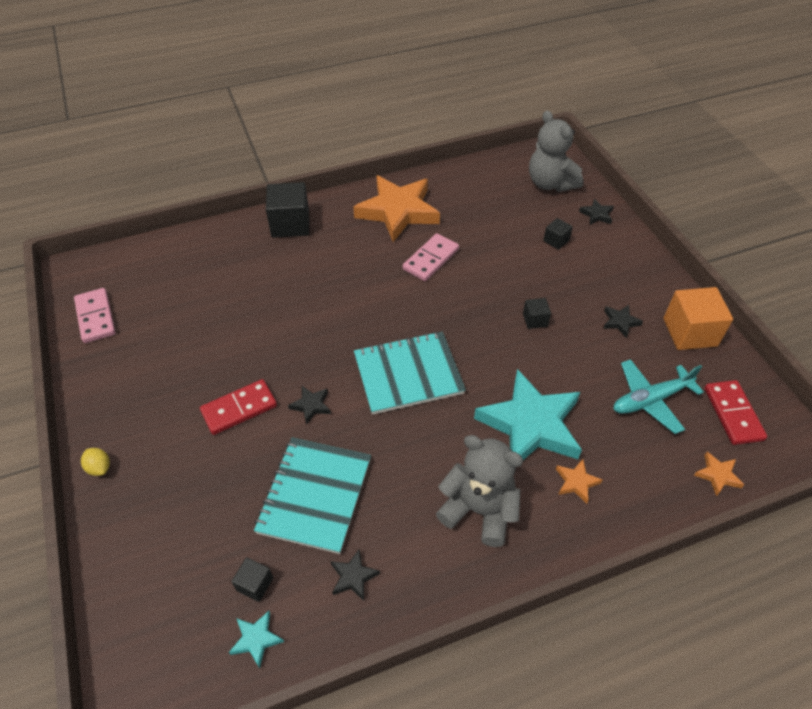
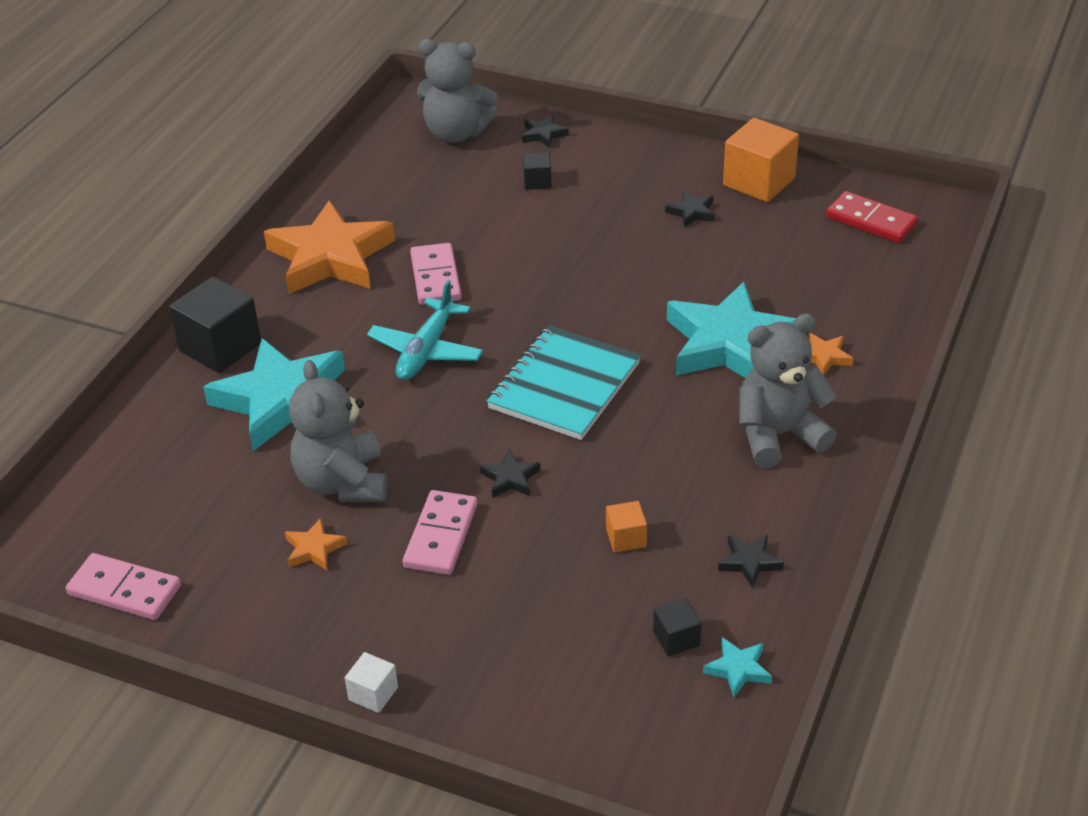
camera: 45 degrees left, 10 degrees down
yellow lemon [81,448,110,476] -> white cube [345,652,398,713]
red domino [200,379,277,435] -> pink domino [403,490,478,575]
turquoise notebook [254,437,371,554] -> orange cube [606,501,647,553]
black cube [523,298,551,329] -> none
turquoise plane [614,359,704,434] -> turquoise plane moved to [367,280,483,380]
orange star [694,452,744,496] -> orange star moved to [285,518,347,570]
none -> turquoise star [203,338,345,451]
none -> grey teddy bear [289,360,387,502]

